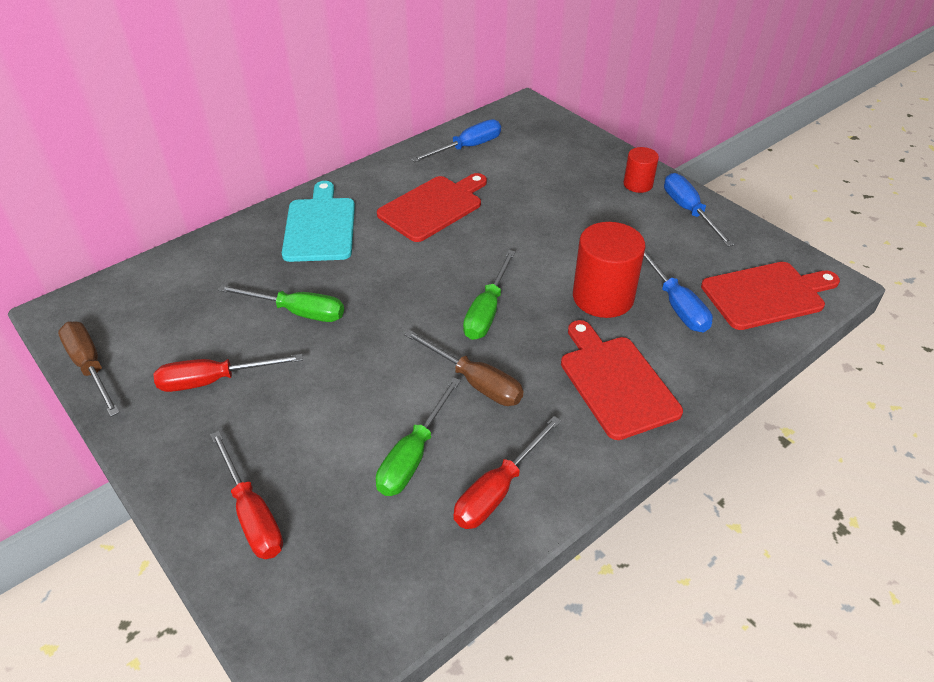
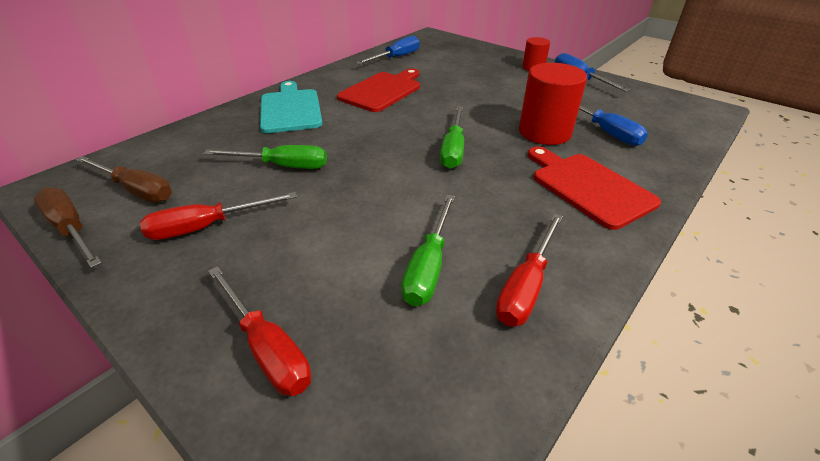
camera: 10 degrees left, 5 degrees down
brown screwdriver [404,330,524,406] -> brown screwdriver moved to [76,156,172,202]
red cutting board [701,262,840,330] -> none

